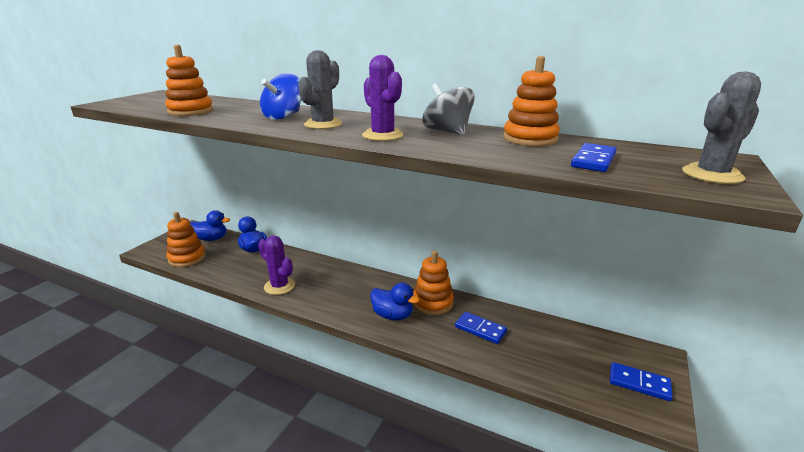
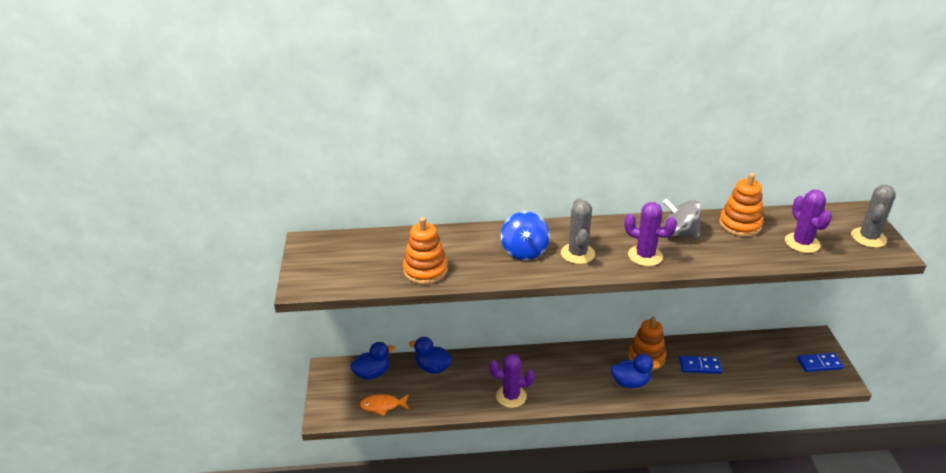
camera: 30 degrees left, 10 degrees up
orange stacking toy [166,212,206,267] -> orange fish [359,394,409,416]
blue domino [571,143,617,172] -> purple cactus [785,190,832,253]

